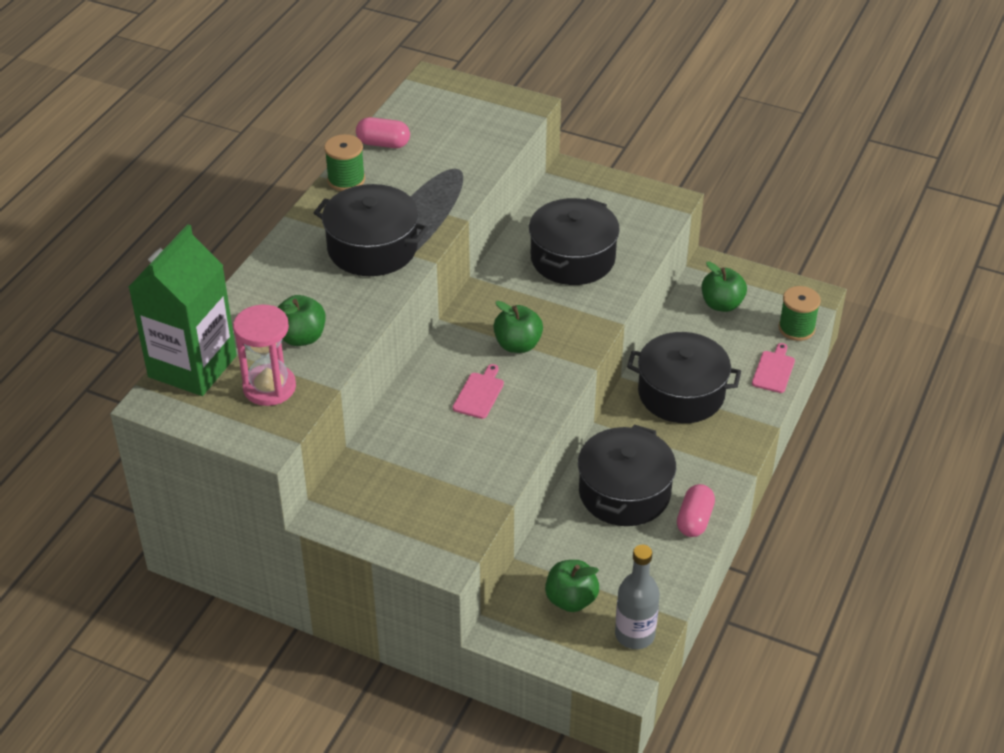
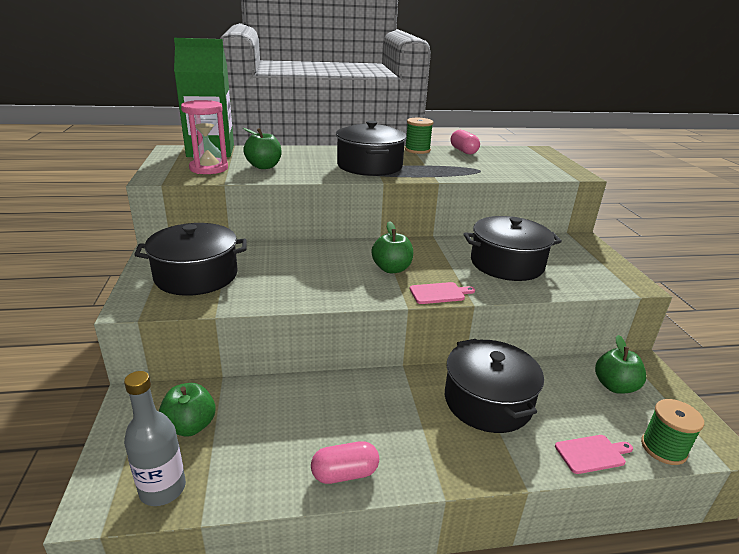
camera: 55 degrees right, 15 degrees down
pink cutting board [453,364,504,419] -> pink cutting board moved to [410,282,475,304]
black pot [578,425,676,526] -> black pot moved to [134,223,246,296]

